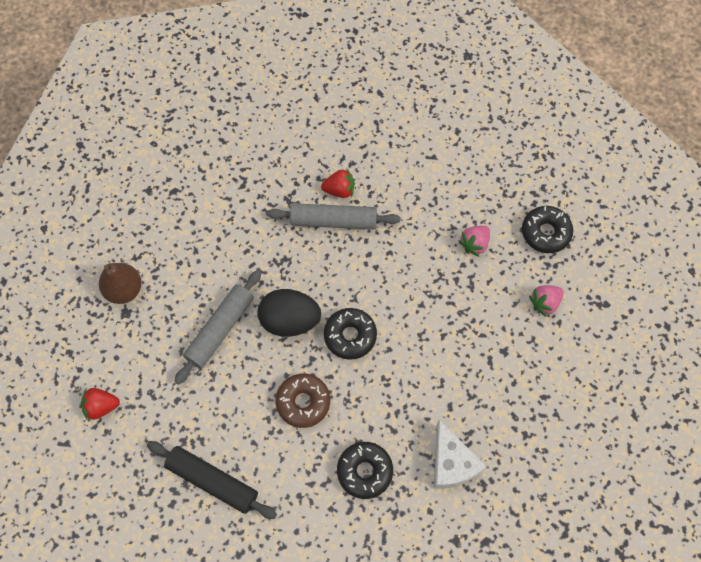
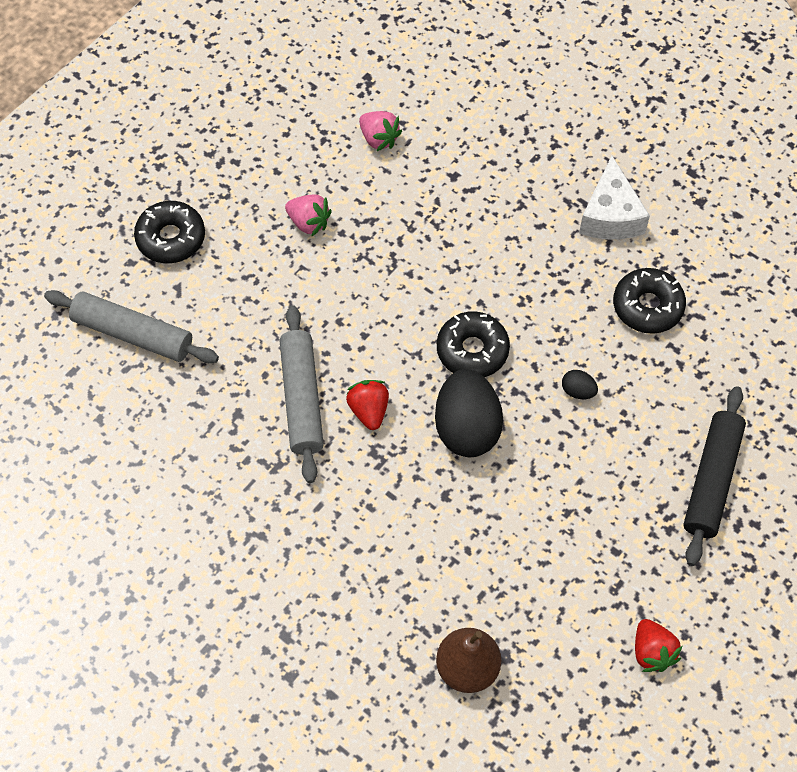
camera: 100 degrees left, 5 degrees down
grey rolling pin [174,270,261,385] -> grey rolling pin moved to [44,290,219,363]
brown donut [276,373,330,428] -> black egg [562,370,598,399]
red strawberry [321,168,354,198] -> red strawberry moved to [346,380,389,430]
white cheese [434,420,486,489] -> white cheese turned 120 degrees clockwise [579,156,650,239]
black donut [522,206,573,253] -> black donut moved to [134,201,205,263]

